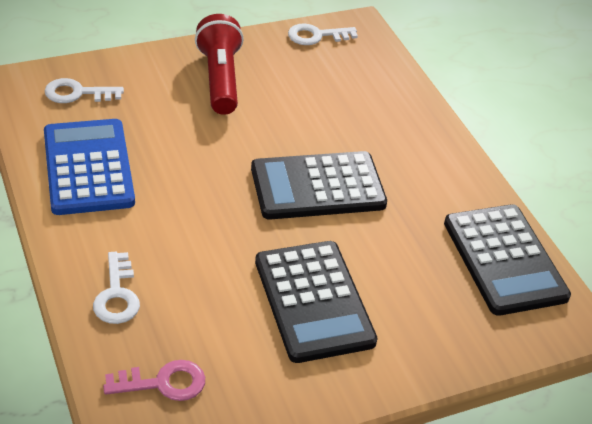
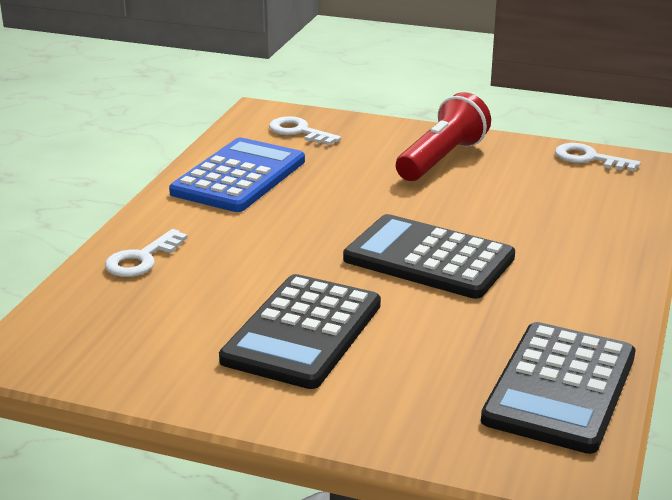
camera: 45 degrees right, 15 degrees down
pink key [103,360,205,401] -> none

